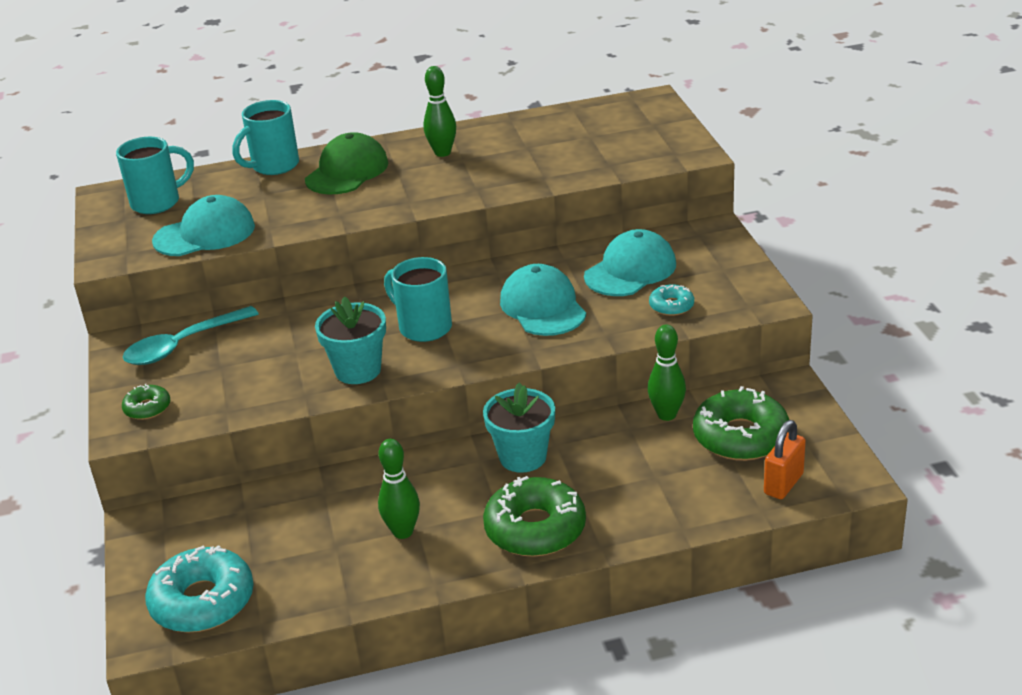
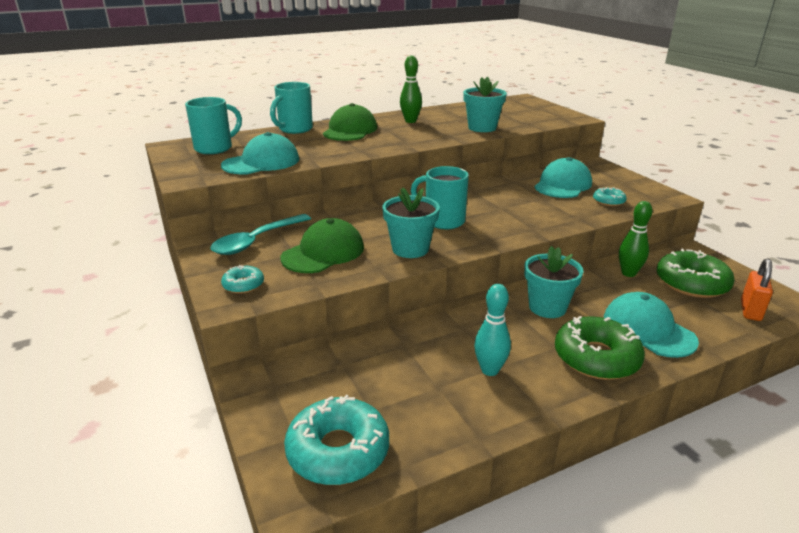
camera: 15 degrees left, 5 degrees down
green donut [122,384,170,420] -> turquoise donut [221,265,264,294]
green bowling pin [378,439,420,539] -> turquoise bowling pin [474,284,511,376]
turquoise cap [500,264,586,336] -> turquoise cap moved to [604,292,699,358]
none -> green cap [281,218,364,273]
none -> turquoise flower pot [463,76,507,132]

